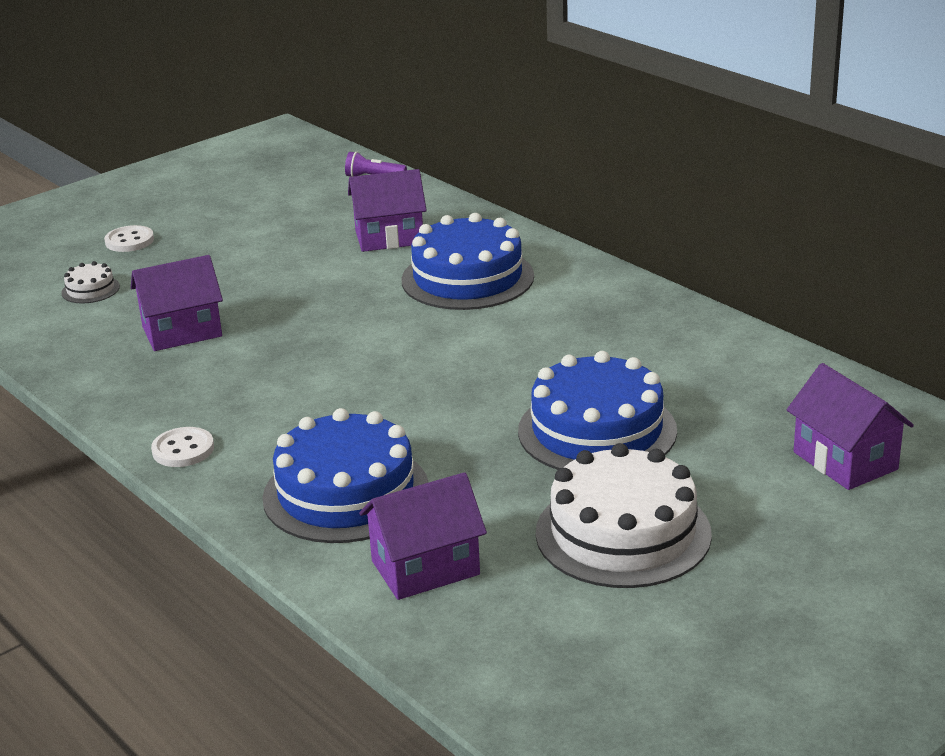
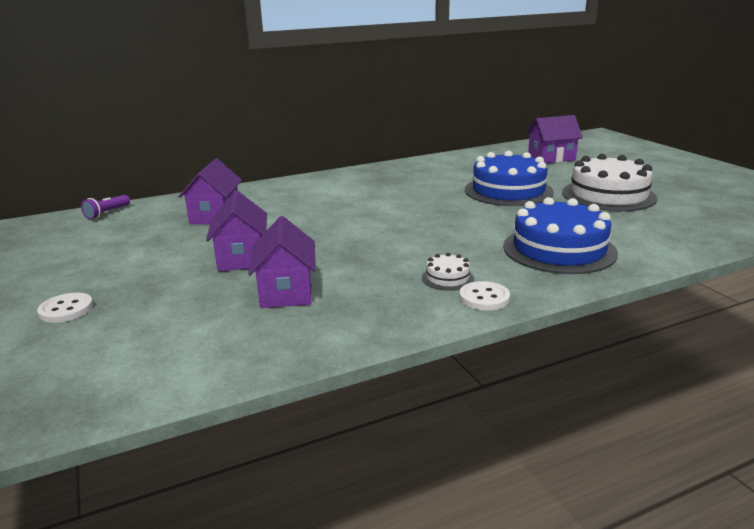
camera: 75 degrees left, 5 degrees down
white cake [61,261,120,303] -> white cake moved to [422,253,474,291]
purple house [359,472,487,600] -> purple house moved to [206,191,267,271]
blue cake [402,213,534,310] -> none

